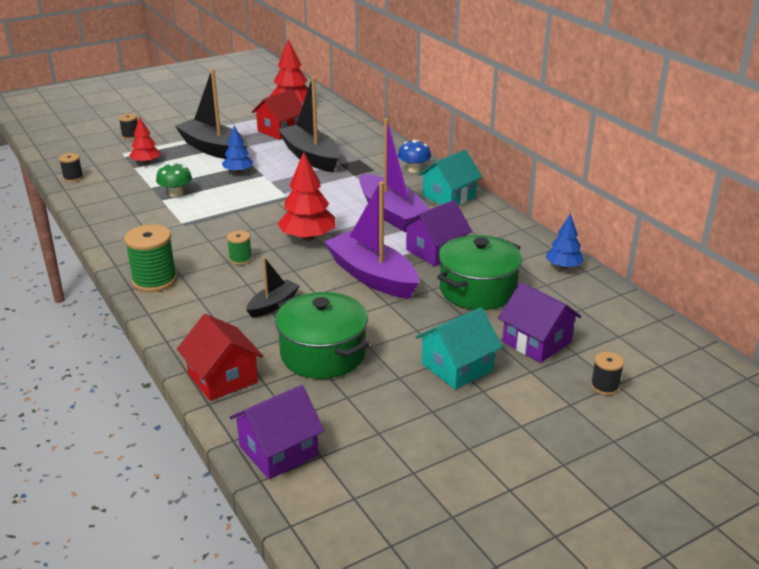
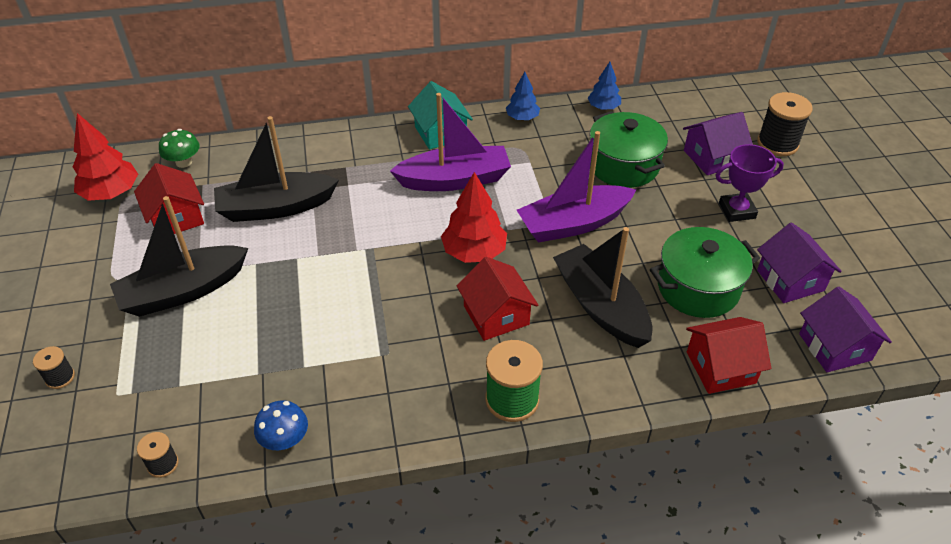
camera: 70 degrees left, 15 degrees up
red tree [130,116,161,164] -> none
green mushroom [156,162,192,197] -> green mushroom moved to [159,129,200,168]
blue tree [222,126,253,174] -> blue tree moved to [506,72,540,121]
green spool [227,230,252,265] -> red house [456,257,538,341]
black boat [246,257,300,318] -> black boat [553,227,652,348], size x1.96
blue mushroom [398,140,431,173] -> blue mushroom moved to [254,400,308,450]
purple house [401,200,472,266] -> purple house moved to [757,222,842,303]
turquoise house [416,307,503,390] -> purple trophy [715,144,784,222]
black spool [591,352,624,395] -> black spool [757,92,812,156], size x1.86

